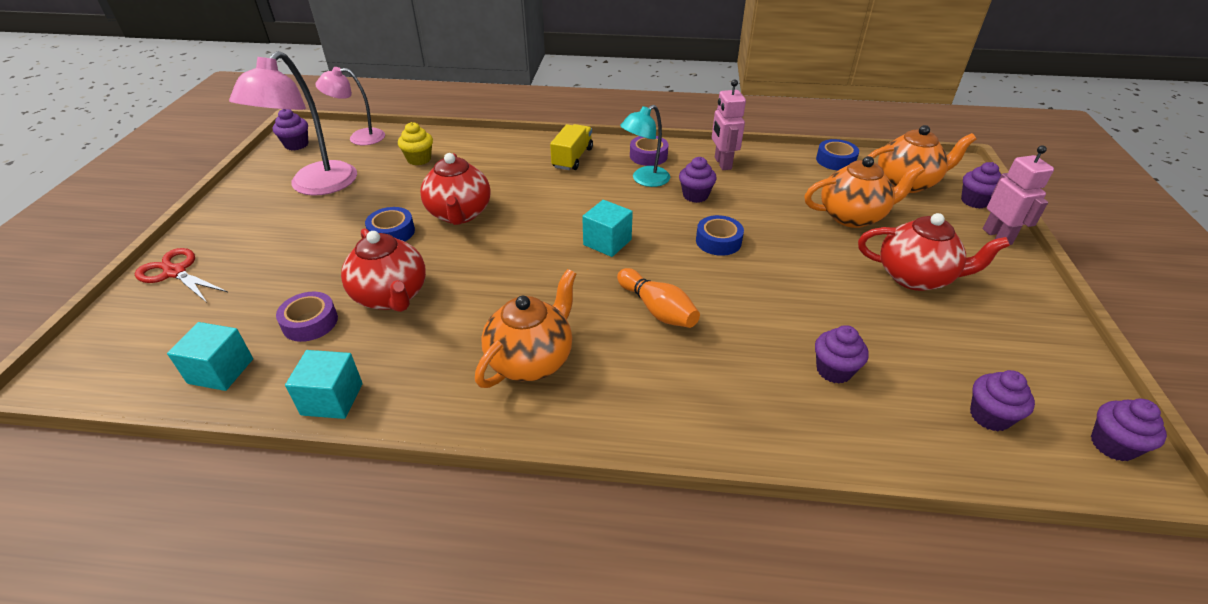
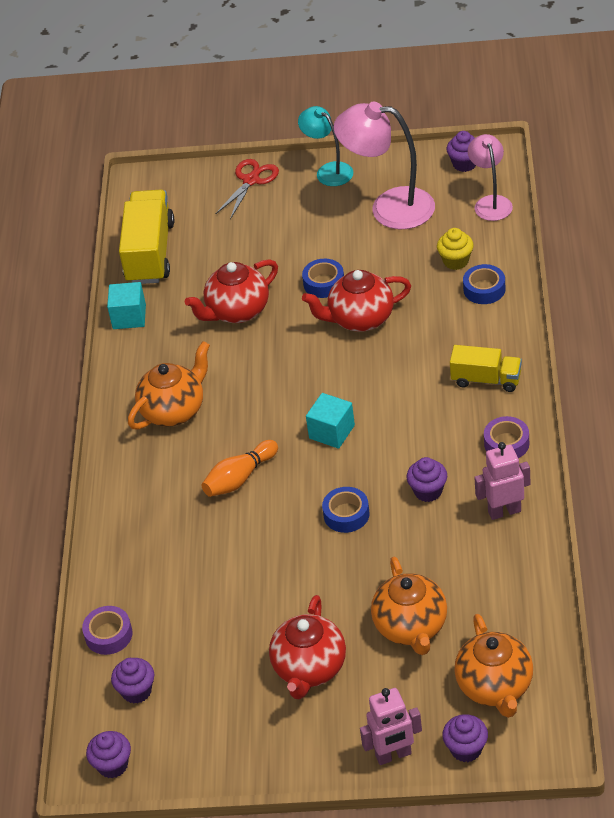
camera: 90 degrees right, 5 degrees up
turquoise cube [167,322,253,391] -> yellow truck [119,190,174,284]
purple tape [276,292,338,342] -> purple tape moved to [82,606,133,655]
orange teapot [475,269,576,388] -> orange teapot turned 75 degrees counterclockwise [128,341,210,430]
turquoise lamp [620,105,670,187] -> turquoise lamp moved to [298,106,353,186]
purple cupcake [815,325,869,384] -> none
blue tape [816,139,859,170] -> blue tape moved to [463,264,505,304]

